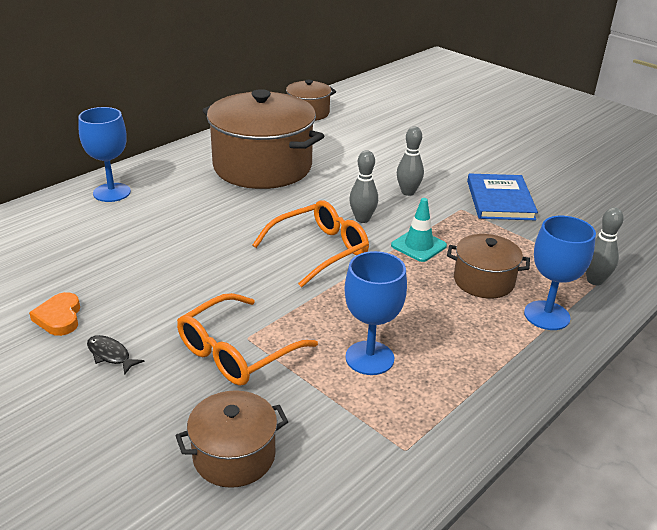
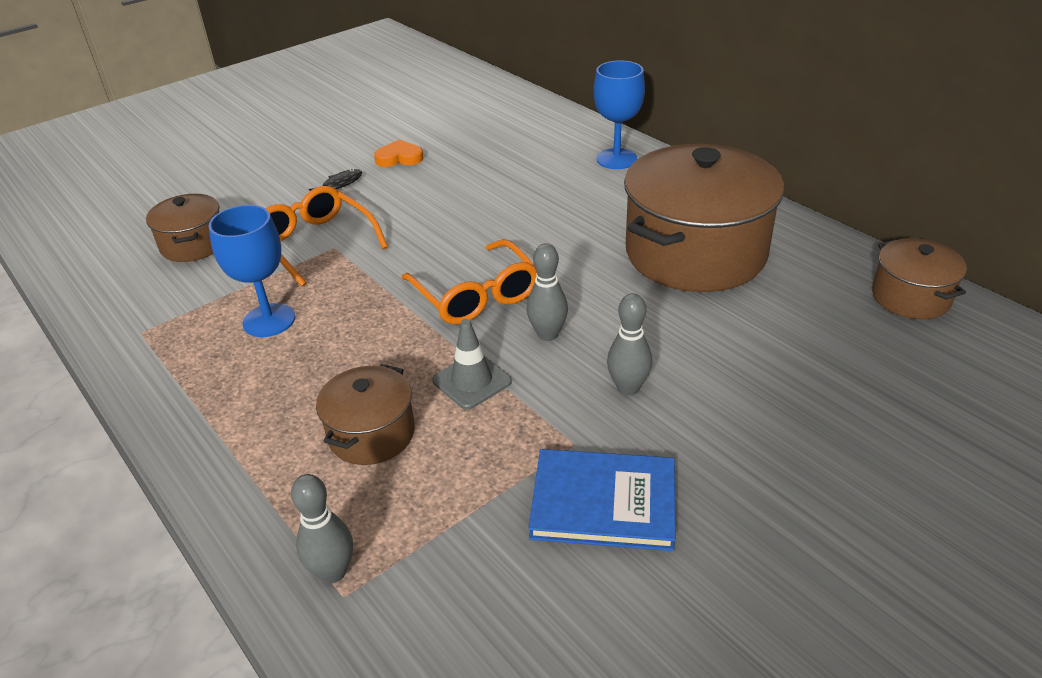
camera: 100 degrees right, 5 degrees up
turquoise traffic cone [391,198,447,262] -> grey traffic cone [432,319,512,410]
blue goblet [524,216,596,330] -> none

